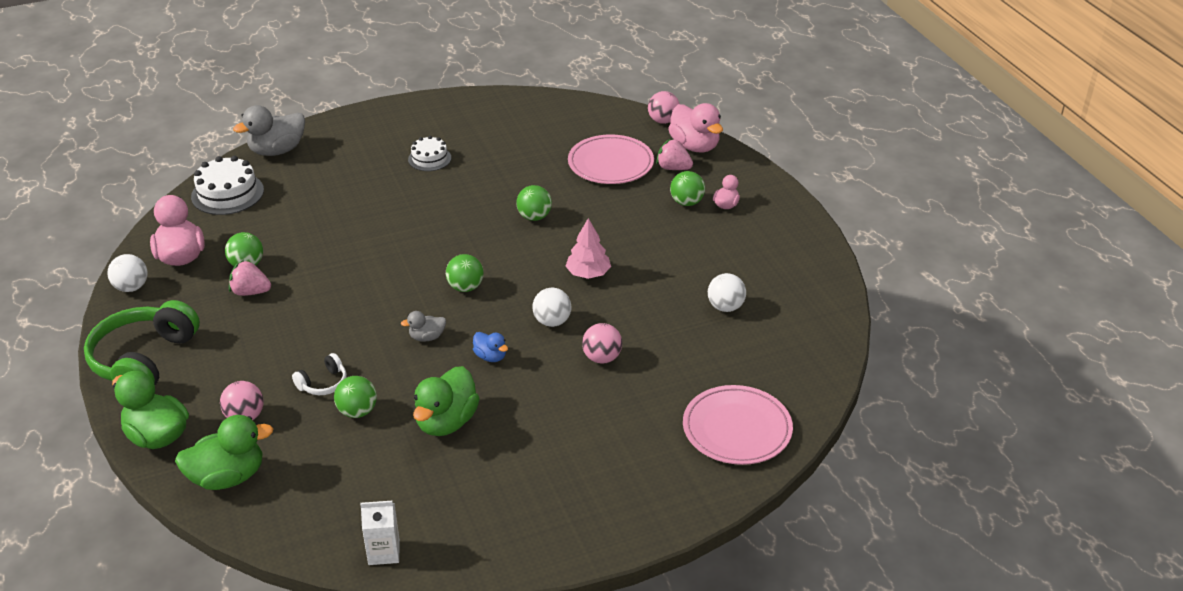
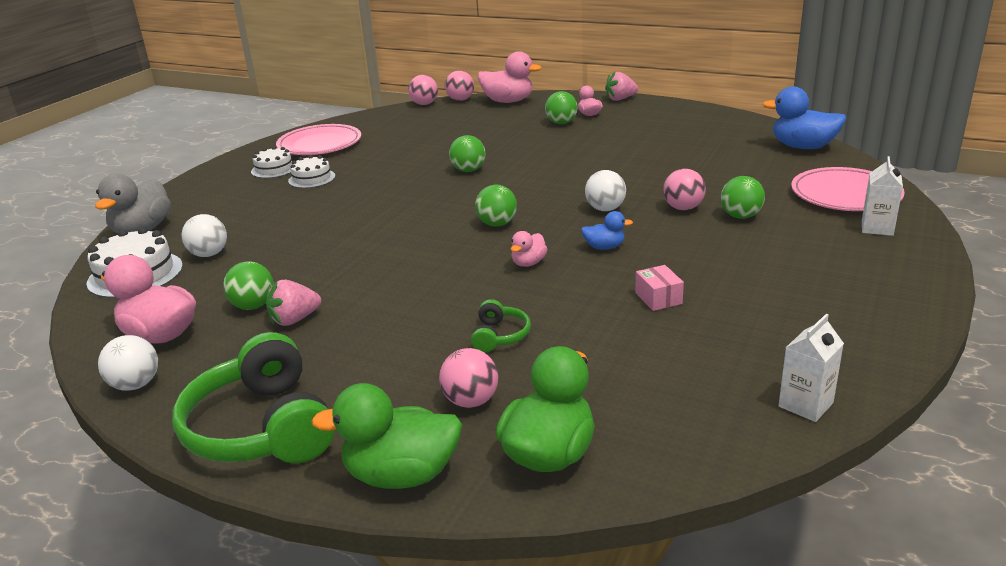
camera: 40 degrees left, 10 degrees down
white headphones [292,353,347,395] -> green headphones [471,299,531,352]
green ball [334,376,377,418] -> green ball moved to [721,176,765,219]
grey duck [401,311,446,342] -> pink duck [511,231,548,267]
green duck [413,366,480,436] -> pink box [635,265,684,311]
pink tree [565,218,611,279] -> none
pink plate [568,134,654,184] -> pink plate moved to [276,124,361,155]
pink strawberry [656,139,693,170] -> pink strawberry moved to [605,71,638,101]
white ball [708,273,746,312] -> white ball moved to [181,214,227,257]
none -> white cake [251,146,292,178]
none -> pink ball [408,75,438,105]
none -> blue duck [762,86,846,149]
none -> white carton [862,156,903,236]

